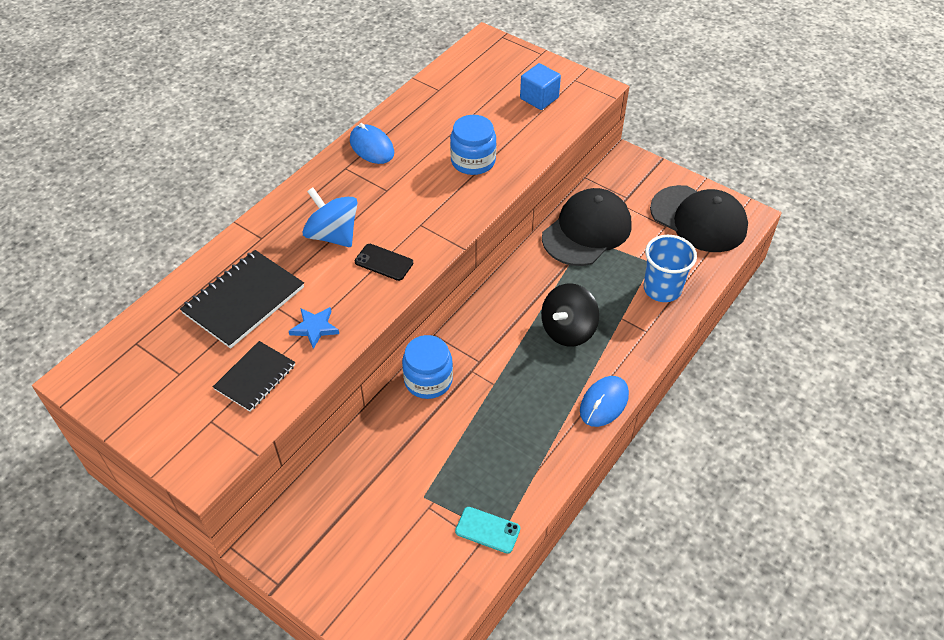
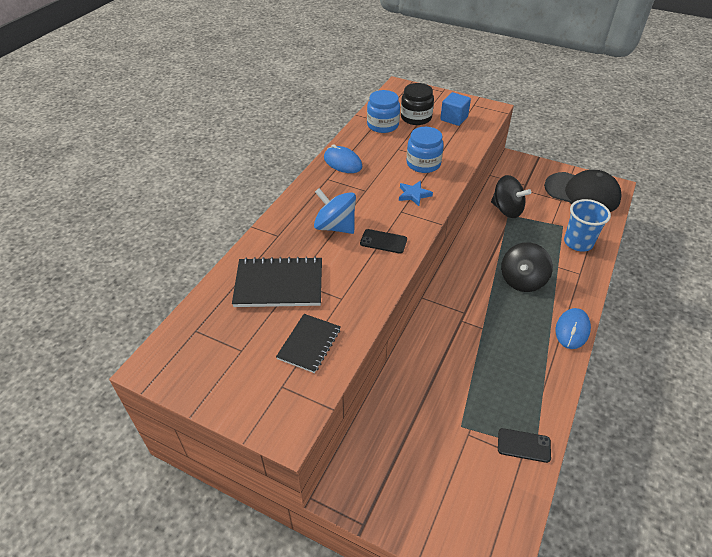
camera: 10 degrees left, 5 degrees down
black notebook [180,250,304,349] -> black notebook turned 60 degrees clockwise [232,256,322,307]
blue star [289,307,339,349] -> blue star moved to [399,181,433,206]
blue jar [402,335,453,399] -> blue jar moved to [367,90,400,133]
turquoise phone [455,507,520,554] -> black phone [498,428,551,463]
black cap [542,188,632,266] -> black spinning top [491,175,531,218]
none -> black jar [401,83,434,125]

